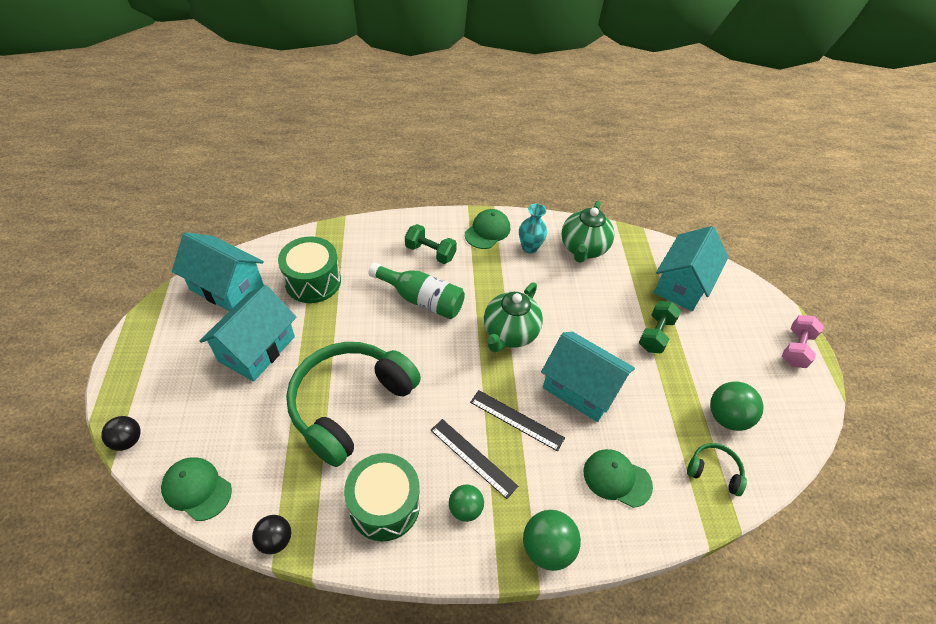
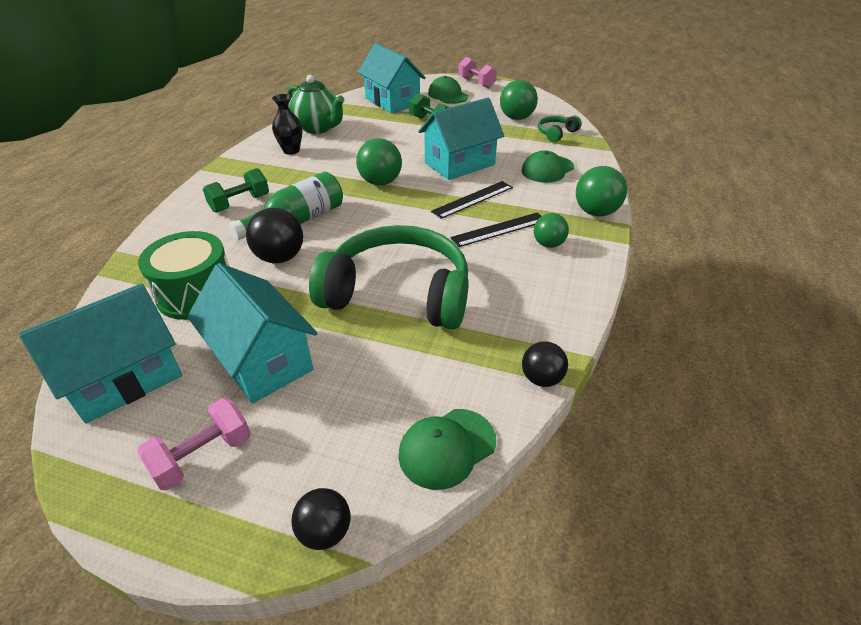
camera: 65 degrees left, 10 degrees down
green headphones [286,342,421,467] -> green headphones turned 135 degrees clockwise [309,225,469,330]
green drum [344,453,420,541] -> none
green cap [465,209,510,249] -> green cap moved to [428,76,468,104]
green teapot [484,282,543,352] -> green ball [356,138,402,186]
turquoise vase [519,203,547,253] -> black vase [272,94,303,155]
none -> pink dumbbell [137,398,251,490]
none -> black ball [246,208,303,263]

